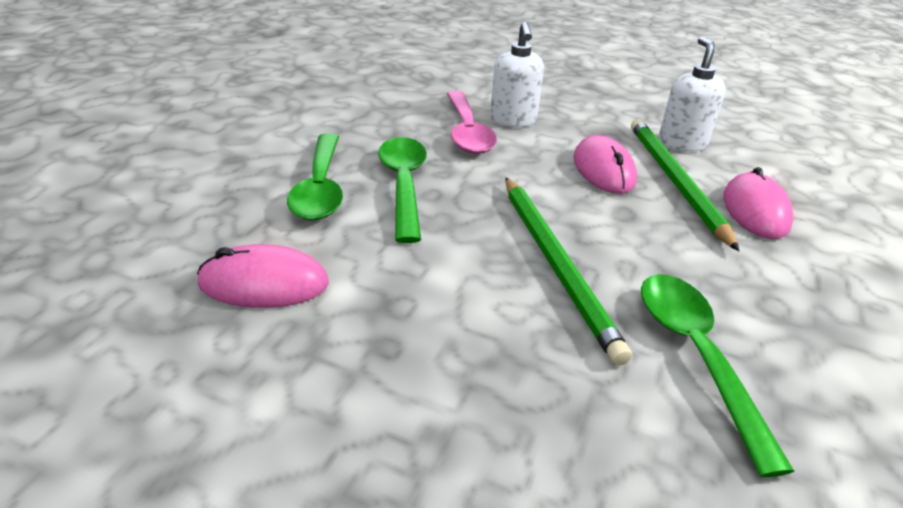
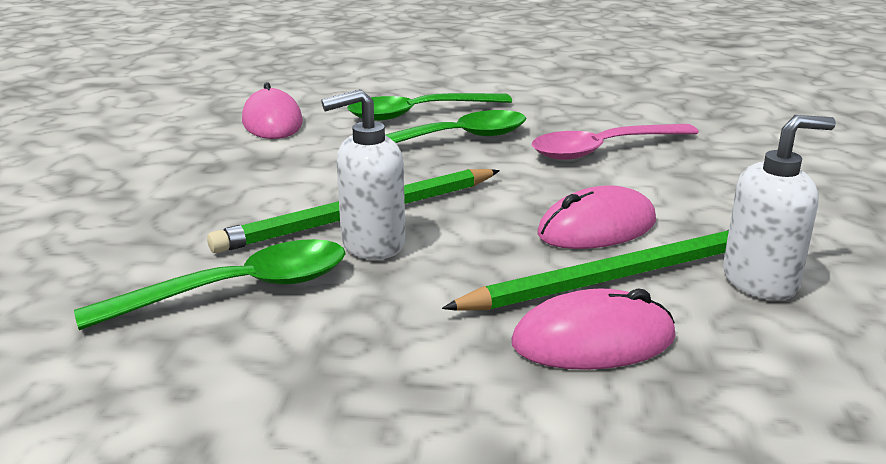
camera: 75 degrees right, 10 degrees down
white soap dispenser [490,22,544,127] -> white soap dispenser moved to [321,89,405,260]

